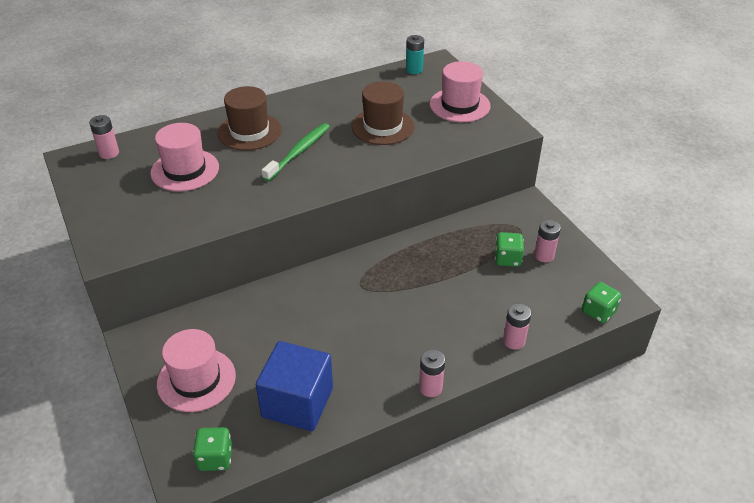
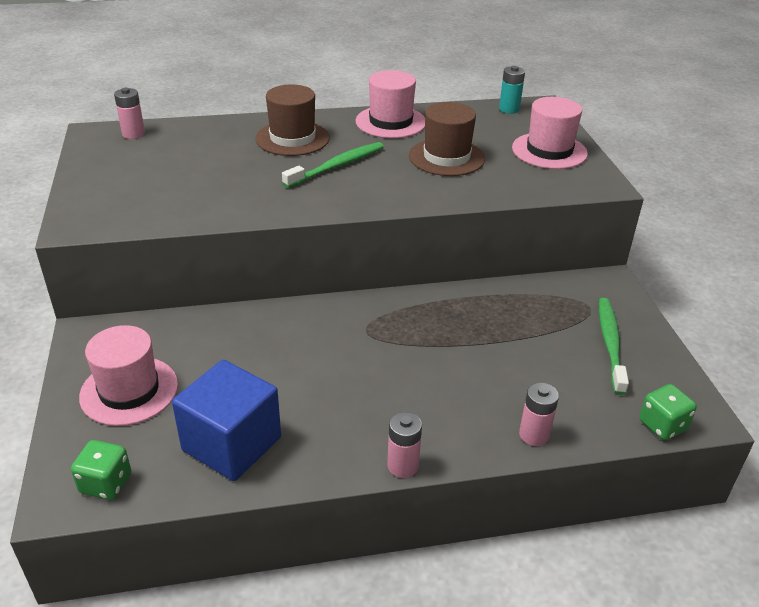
camera: 15 degrees right, 5 degrees down
pink hat [150,123,219,191] -> pink hat moved to [356,70,425,138]
green dice [495,232,524,267] -> none
pink battery [534,220,561,262] -> green toothbrush [599,298,629,395]

